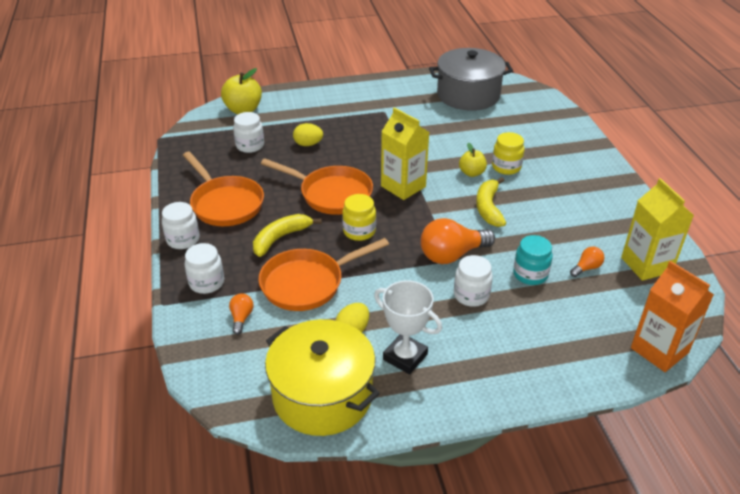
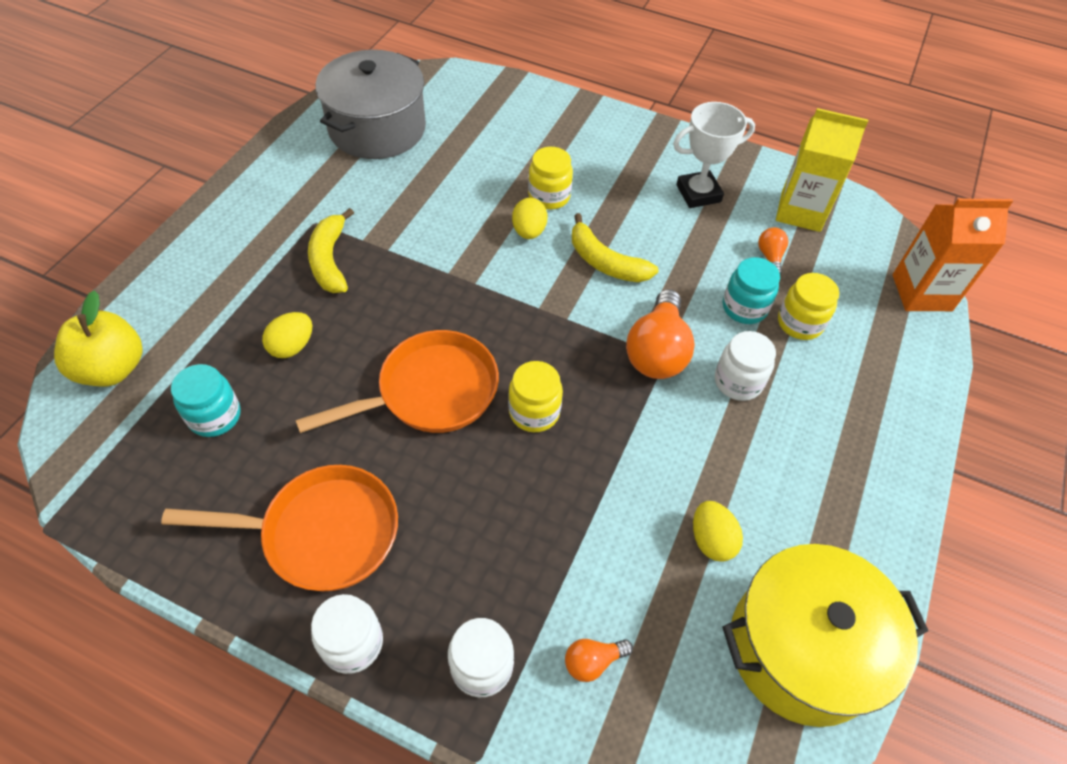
camera: 55 degrees left, 15 degrees up
orange light bulb [229,293,254,335] -> orange light bulb turned 60 degrees counterclockwise [565,639,633,682]
white jar [233,112,264,153] -> turquoise jar [171,364,241,437]
yellow banana [253,214,322,257] -> yellow banana moved to [308,208,354,293]
orange pan [258,238,389,311] -> none
white trophy [374,280,442,374] -> white trophy moved to [673,102,755,208]
yellow carton [381,107,429,200] -> none
yellow apple [459,143,487,177] -> yellow egg [512,198,548,239]
none -> yellow jar [778,273,839,340]

